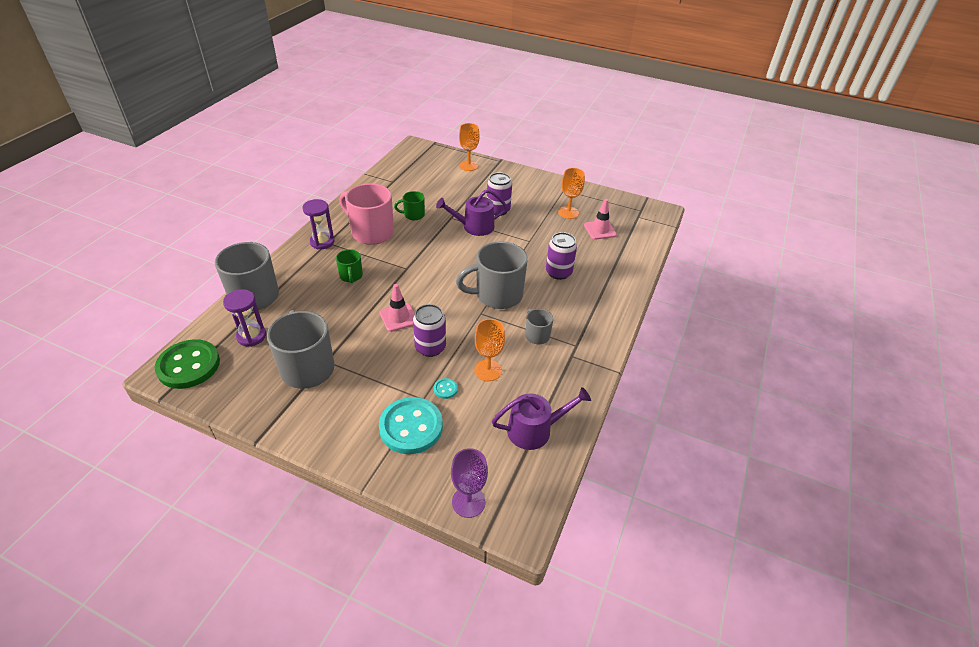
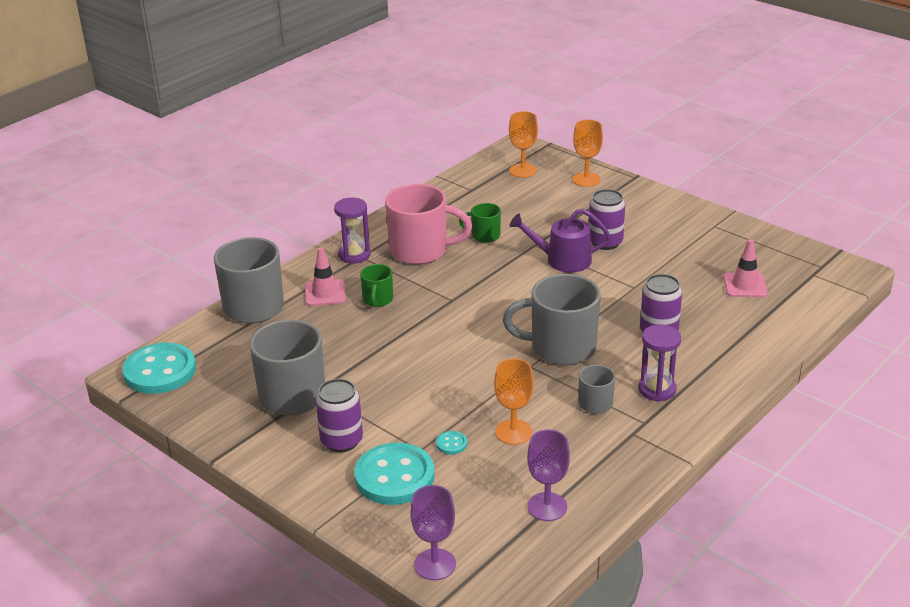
camera: 20 degrees right, 10 degrees down
green button [155,339,220,389] -> turquoise button [122,343,196,394]
purple hourglass [223,289,266,347] -> purple hourglass moved to [638,325,681,402]
pink mug [339,183,394,245] -> pink mug turned 135 degrees clockwise [385,184,472,265]
pink traffic cone [380,284,415,332] -> pink traffic cone moved to [305,247,346,306]
purple can [413,304,446,357] -> purple can moved to [316,379,363,452]
purple watering can [492,387,591,450] -> purple goblet [527,430,570,521]
orange goblet [558,168,585,219] -> orange goblet moved to [509,111,538,178]

